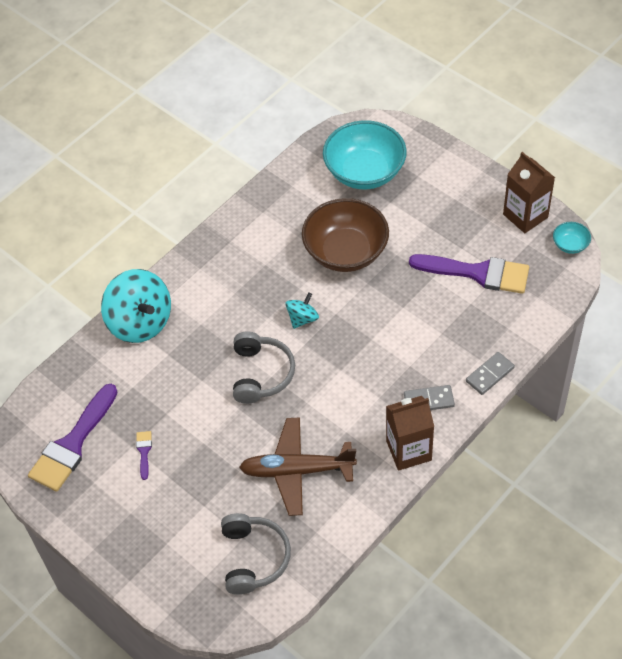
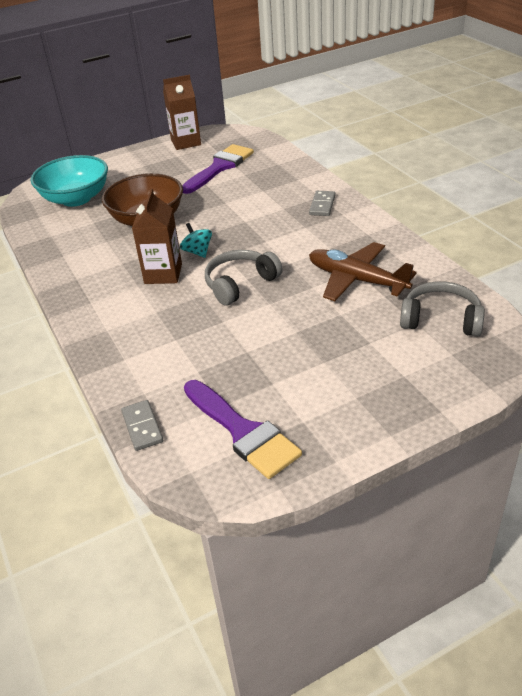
camera: 70 degrees left, 15 degrees down
turquoise spinning top [101,269,171,343] -> none
purple brush [136,431,152,480] -> none
grey headphones [233,331,295,404] -> grey headphones turned 60 degrees counterclockwise [205,250,283,306]
brown plane [239,417,357,516] -> brown plane turned 105 degrees clockwise [309,242,417,301]
brown carton [386,396,434,471] -> brown carton moved to [132,189,182,284]
grey domino [466,352,515,395] -> grey domino moved to [121,400,163,451]
turquoise bowl [553,222,591,254] -> none

